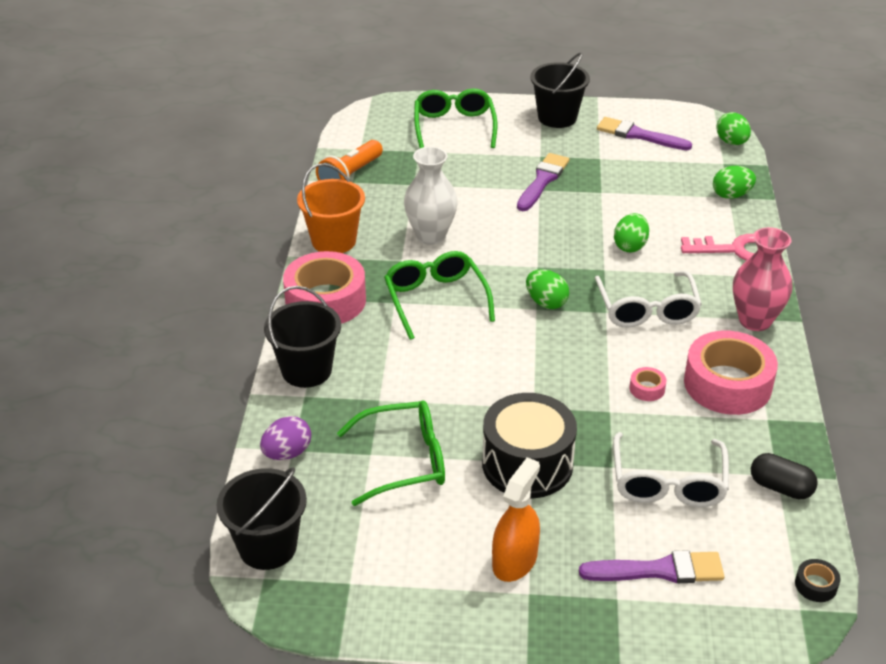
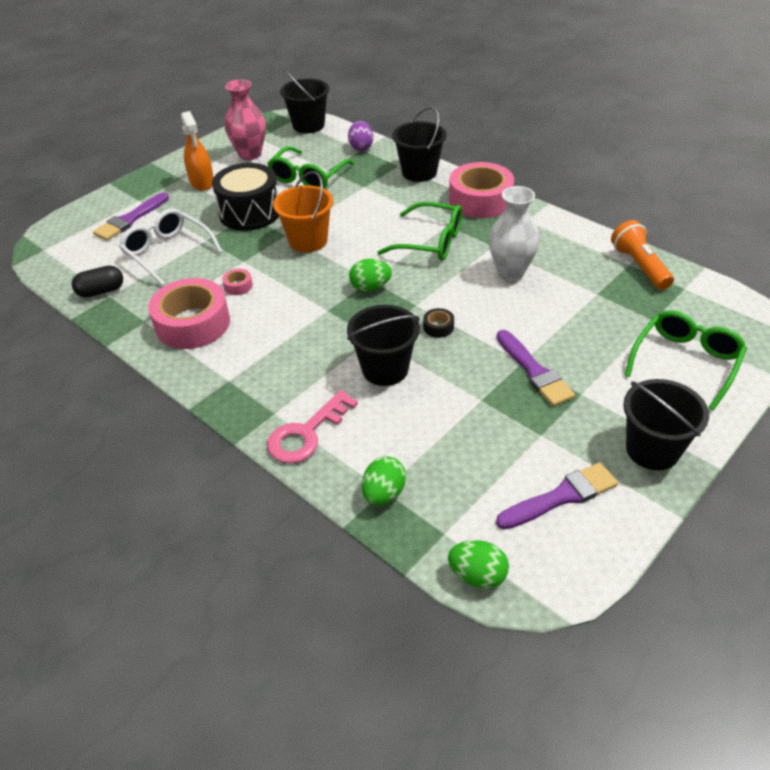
camera: 130 degrees right, 5 degrees up
orange bucket [297,163,365,253] -> orange bucket moved to [273,171,333,253]
green glasses [414,88,497,148] -> green glasses turned 90 degrees counterclockwise [625,310,747,411]
white glasses [595,271,702,327] -> none
green egg [614,213,649,253] -> black bucket [347,305,420,386]
pink vase [733,227,792,331] -> pink vase moved to [225,79,266,160]
black tape [795,559,841,602] -> black tape moved to [423,308,454,338]

